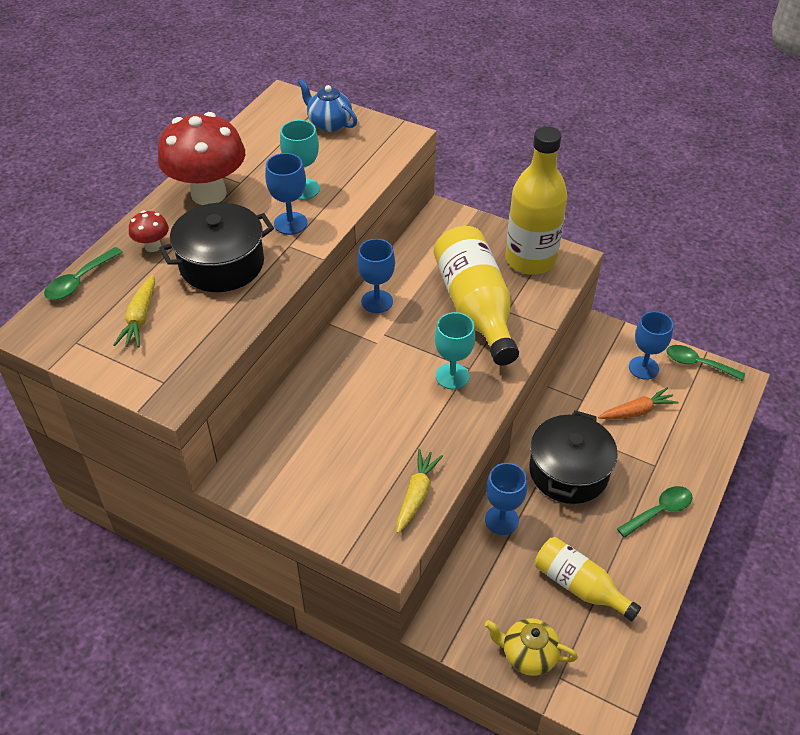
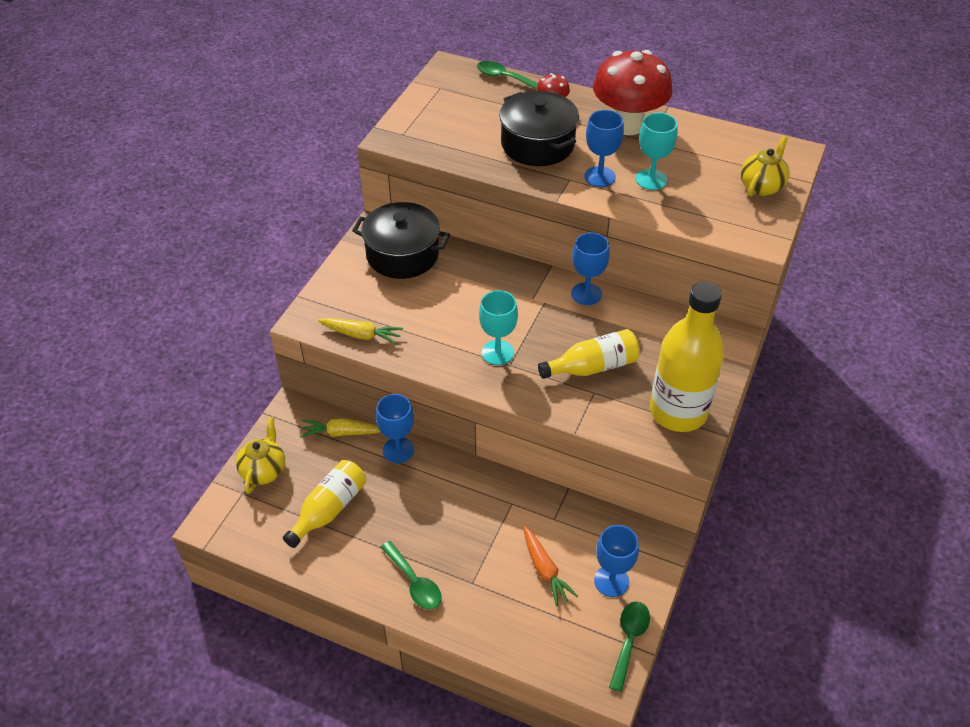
camera: 85 degrees right, 0 degrees up
yellow carrot [113,275,155,348] -> yellow carrot moved to [300,419,380,438]
blue teapot [298,79,357,132] -> yellow teapot [741,136,790,196]
yellow bottle [434,226,519,366] -> yellow bottle [538,329,640,379], size x0.61
black pot [529,410,618,504] -> black pot moved to [352,202,450,279]

